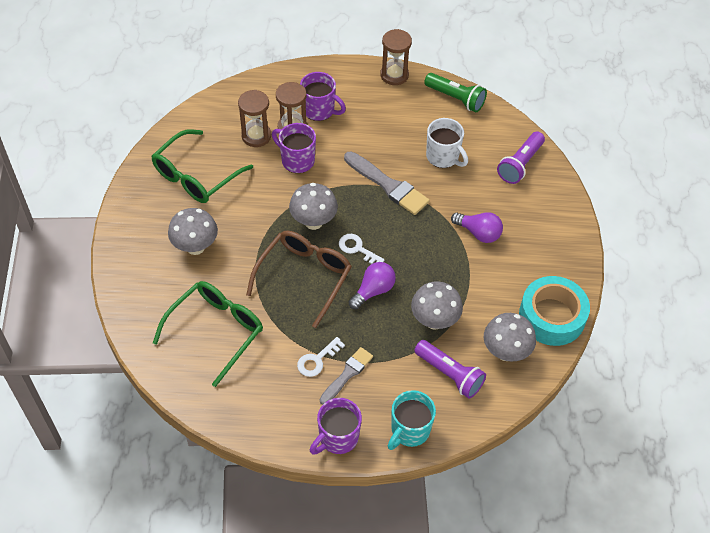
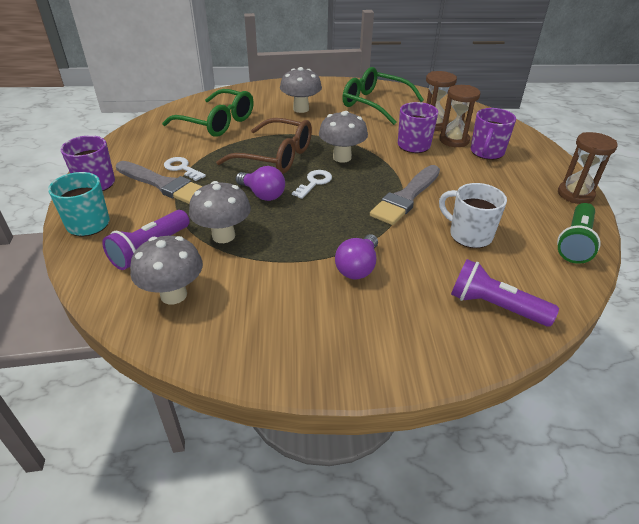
camera: 85 degrees right, 15 degrees down
grey brush [320,347,373,405] -> grey brush [116,161,203,204], size x1.56
white mug [426,118,468,168] -> white mug turned 90 degrees clockwise [439,183,507,248]
turquoise tape [519,276,590,346] -> none

